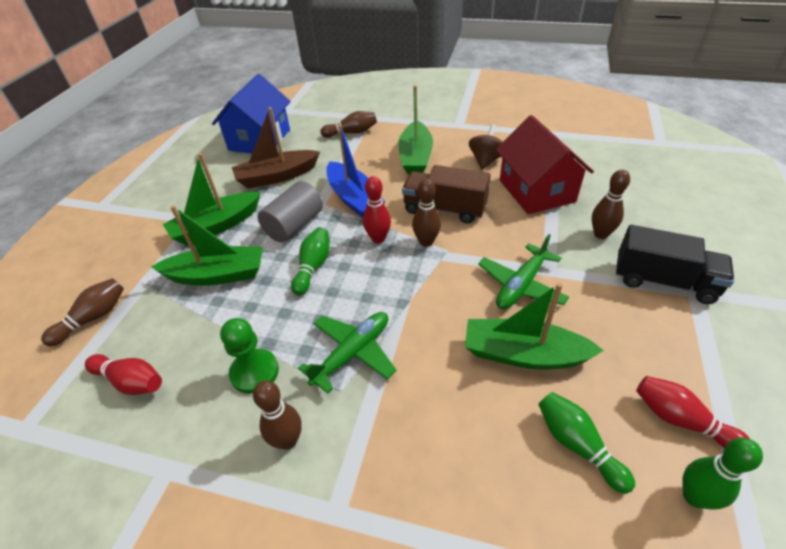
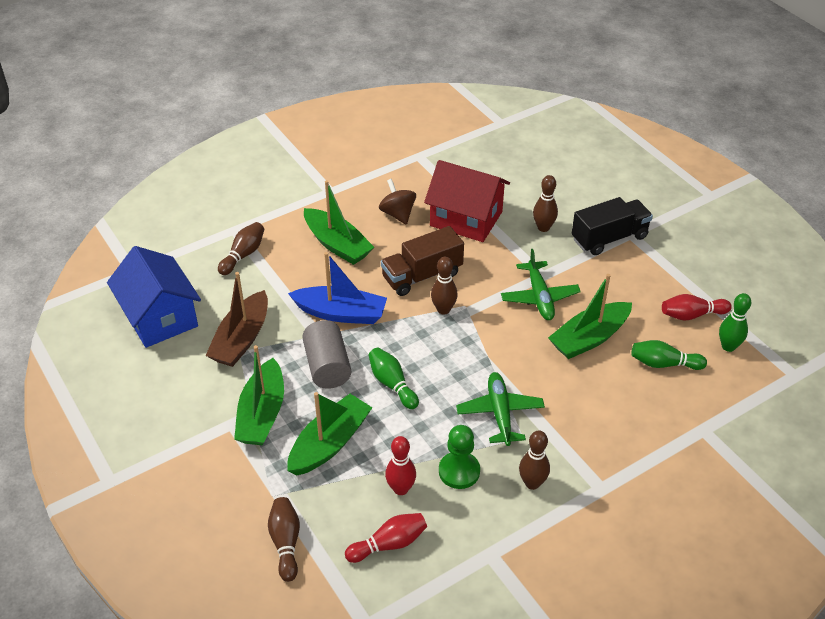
camera: 50 degrees left, 0 degrees up
red bowling pin [363,176,391,244] -> red bowling pin moved to [385,436,416,495]

